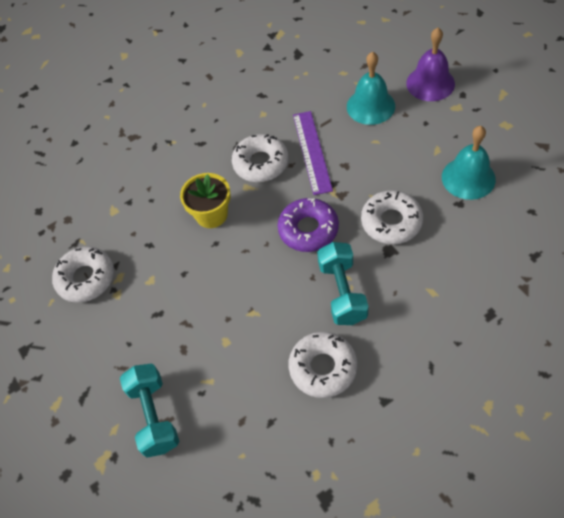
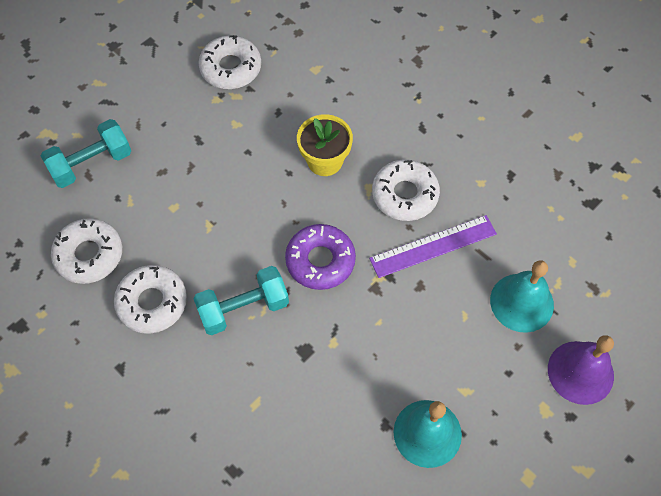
camera: 70 degrees right, 5 degrees up
white donut [361,190,423,244] -> white donut moved to [51,218,122,284]

